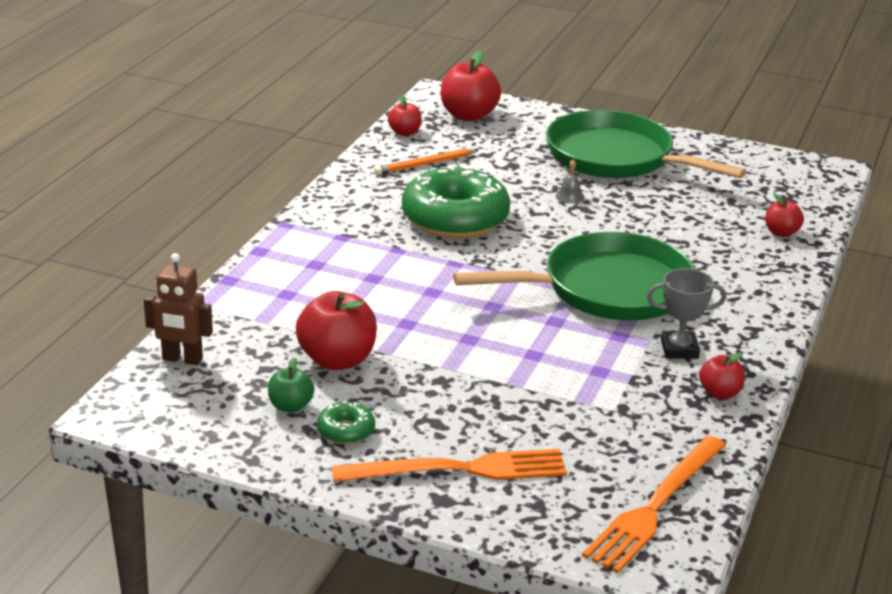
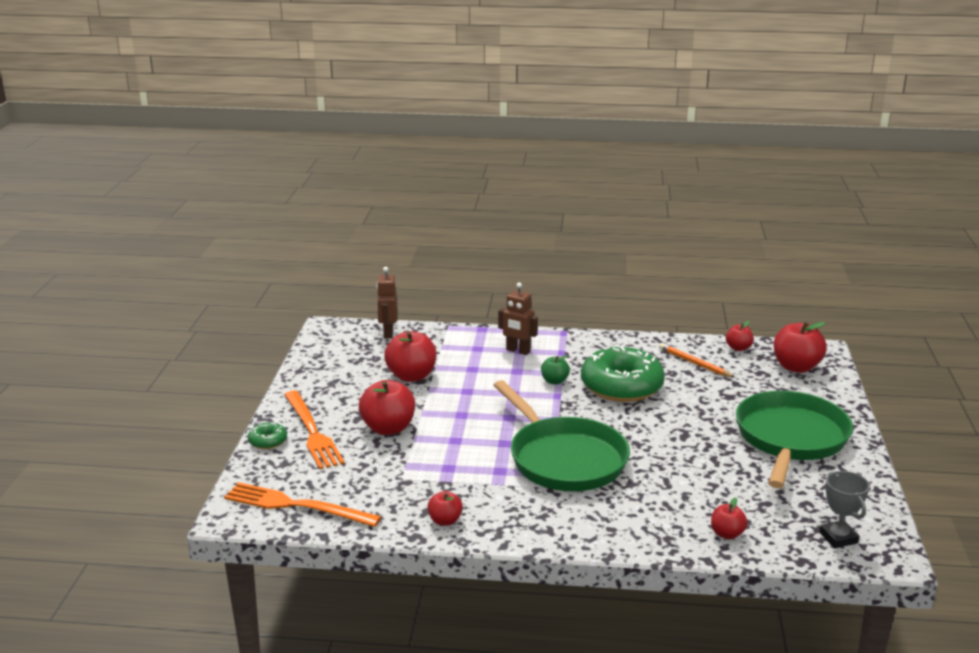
camera: 75 degrees right, 5 degrees down
green apple [268,357,314,412] -> green apple moved to [541,355,570,384]
green donut [317,401,375,444] -> green donut moved to [248,422,287,449]
grey bell [555,160,585,204] -> none
grey trophy [647,268,726,359] -> grey trophy moved to [819,471,870,548]
none -> red apple [359,380,415,435]
none -> brown robot [498,283,538,355]

